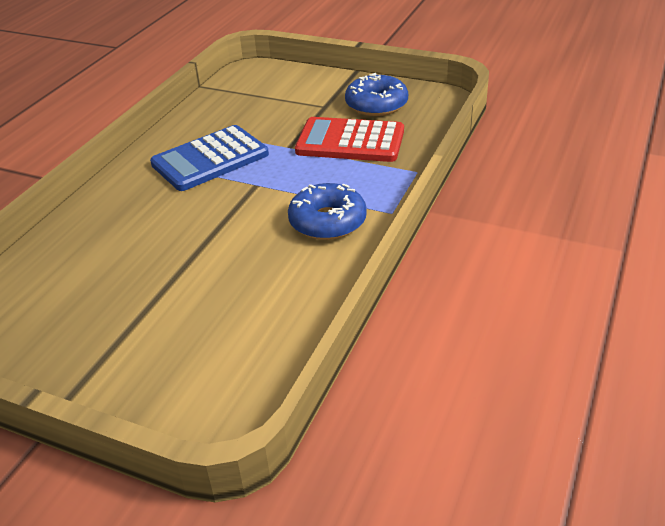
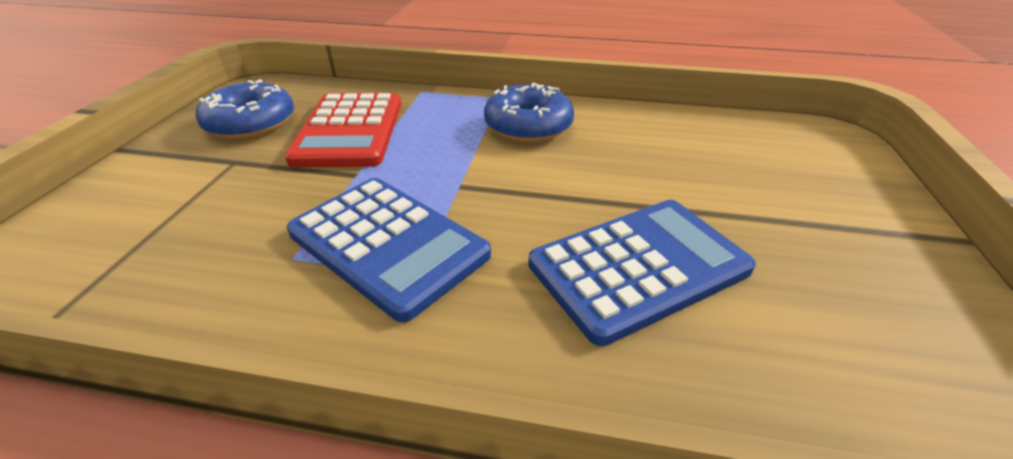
camera: 105 degrees left, 0 degrees up
none -> blue calculator [528,200,756,346]

